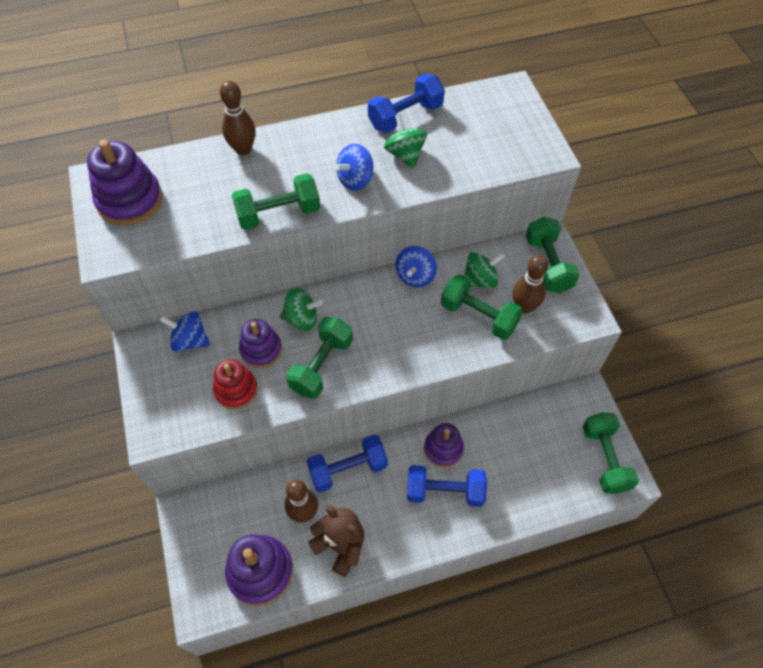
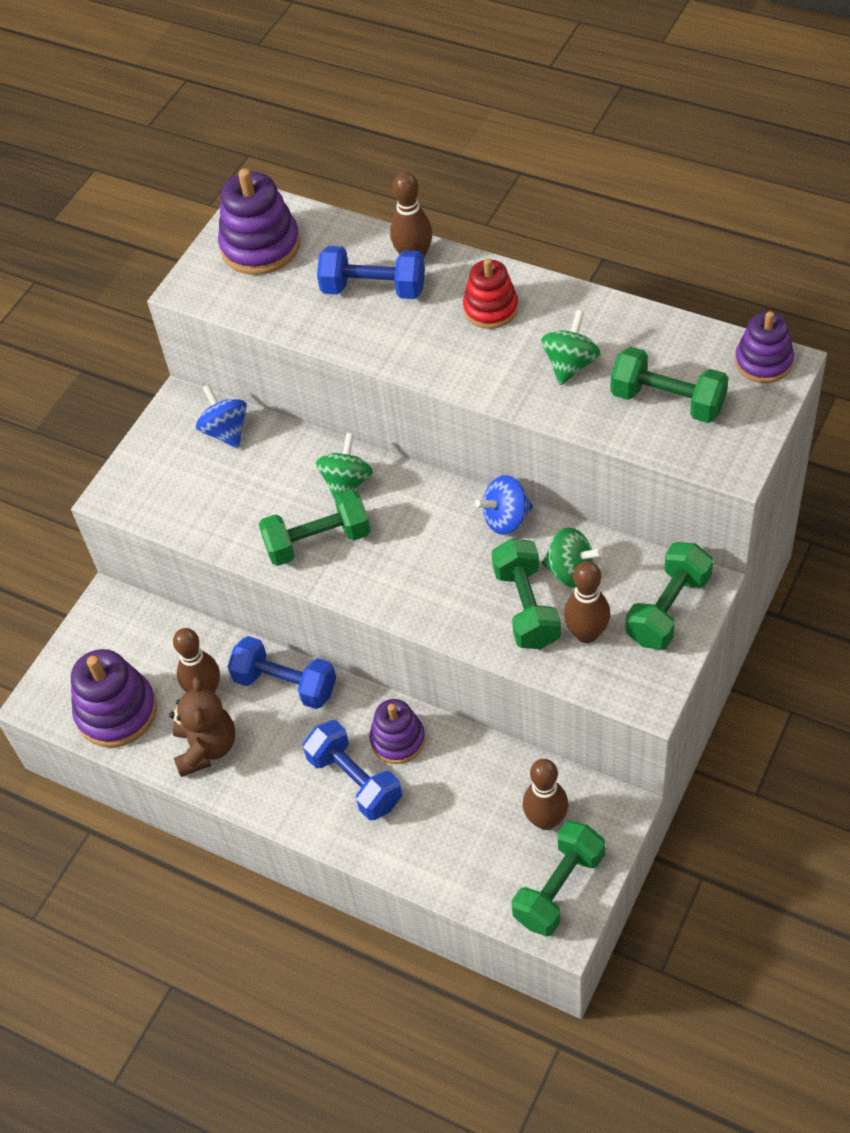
camera: 50 degrees right, 5 degrees down
red stacking toy [213,359,258,409] -> red stacking toy moved to [463,259,518,329]
green dumbbell [232,173,320,230] -> green dumbbell moved to [610,347,728,423]
purple stacking toy [239,319,282,368] -> purple stacking toy moved to [735,311,794,383]
green spinning top [280,289,323,331] -> green spinning top turned 120 degrees counterclockwise [316,433,373,499]
blue spinning top [335,144,374,191] -> none
blue dumbbell [368,74,445,133] -> blue dumbbell moved to [317,246,425,299]
none -> brown bowling pin [523,759,568,830]

